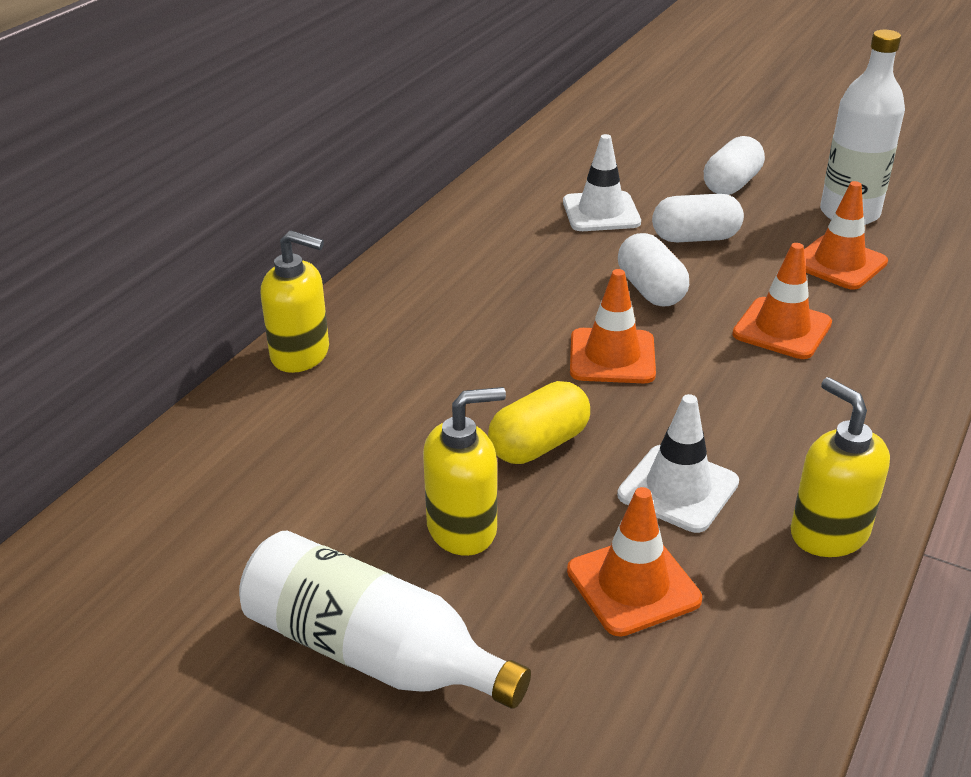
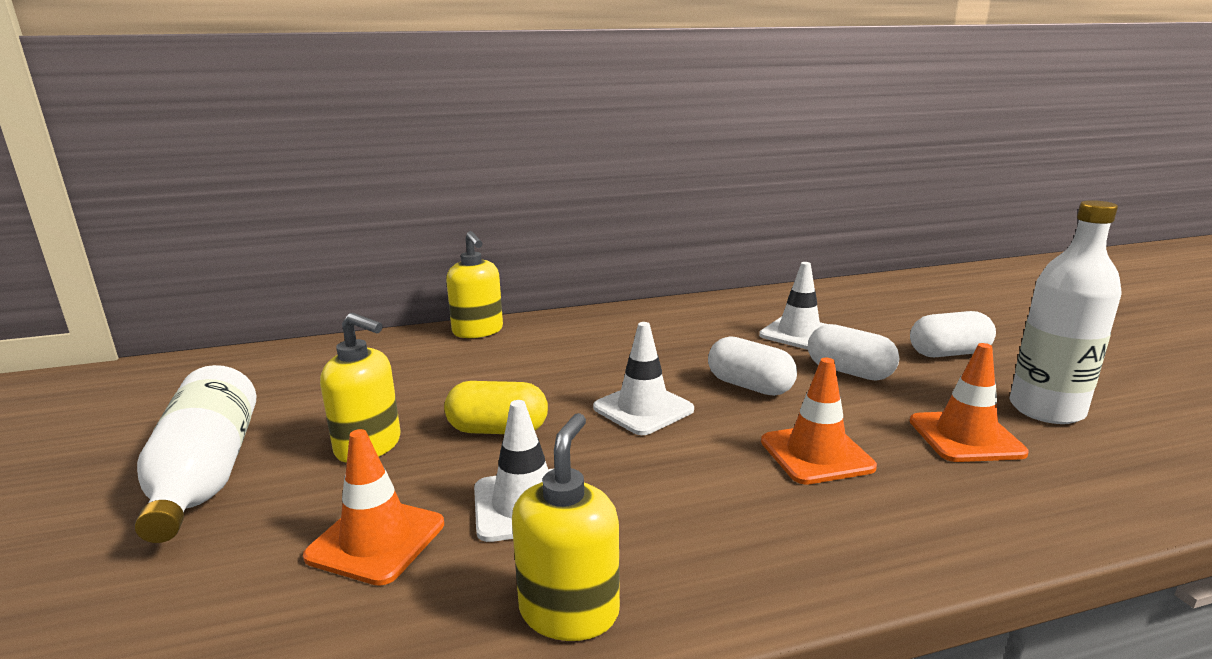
camera: 45 degrees right, 15 degrees down
orange traffic cone [570,269,656,383] -> white traffic cone [593,322,694,435]
white capsule [618,233,689,307] -> white capsule turned 75 degrees counterclockwise [708,336,797,396]

